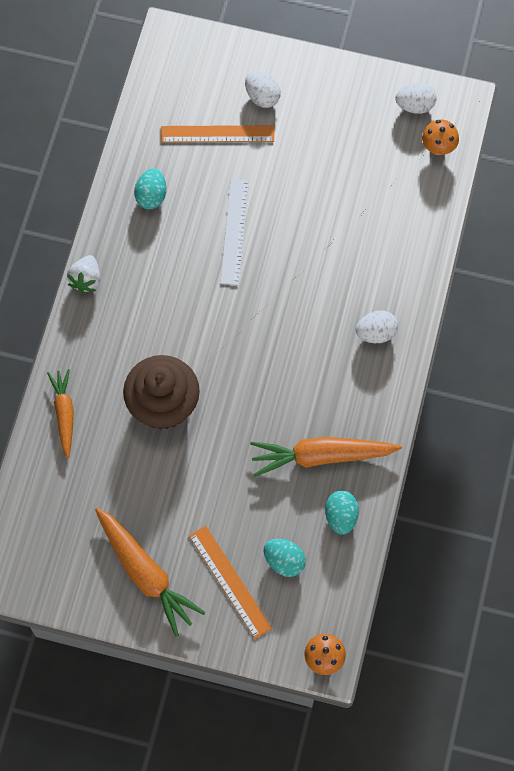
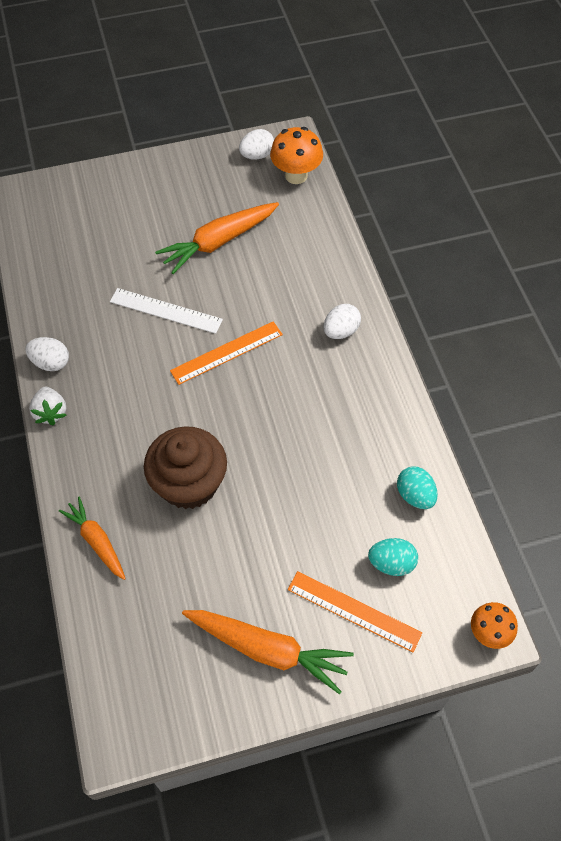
camera: 30 degrees left, 10 degrees down
turquoise egg [134,168,166,209] -> none
orange ruler [161,125,274,143] -> orange ruler moved to [170,321,283,385]
white ruler [220,179,249,285] -> white ruler turned 45 degrees counterclockwise [110,288,223,334]
white egg [245,71,281,108] -> white egg moved to [25,337,69,371]
orange carrot [250,437,402,477] -> orange carrot moved to [155,202,279,274]
orange mushroom [422,120,459,155] -> orange mushroom [270,127,323,184], size x1.53

